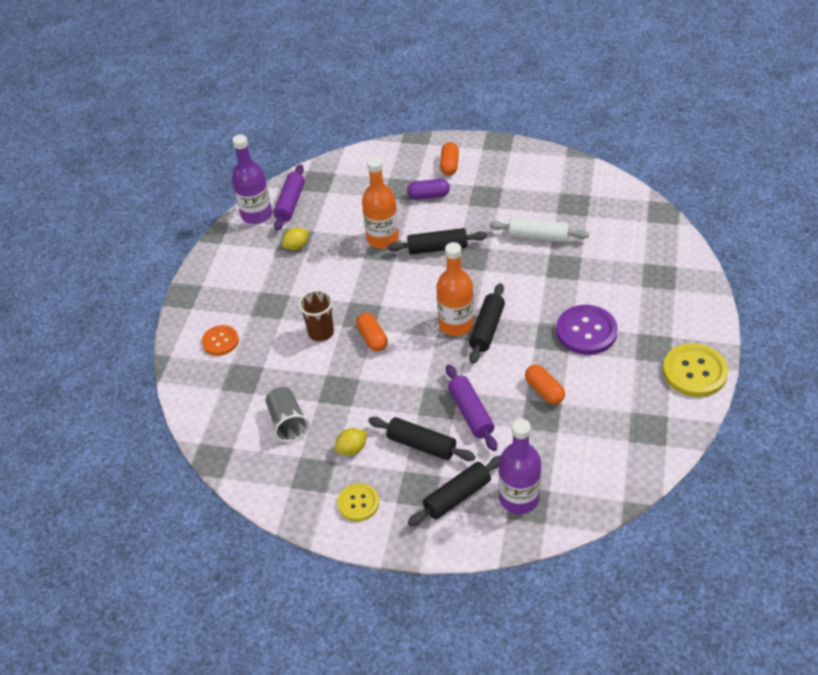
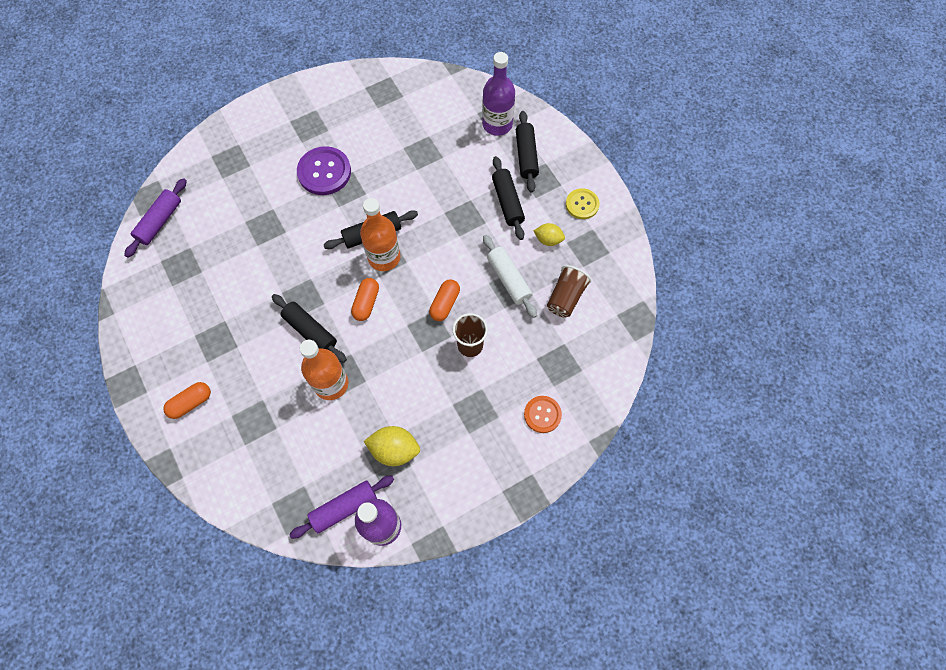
camera: 135 degrees left, 20 degrees up
grey cup [266,387,310,442] -> brown cup [547,265,592,318]
yellow lemon [282,227,309,250] -> yellow lemon [364,426,420,466], size x1.57
purple capsule [407,179,450,200] -> none
black rolling pin [408,456,500,526] -> black rolling pin turned 75 degrees clockwise [516,111,539,193]
purple rolling pin [446,365,497,451] -> purple rolling pin moved to [124,178,187,257]
white rolling pin [489,217,589,243] -> white rolling pin moved to [483,235,537,318]
orange capsule [525,365,565,404] -> orange capsule moved to [351,278,379,321]
yellow button [663,344,728,397] -> none

